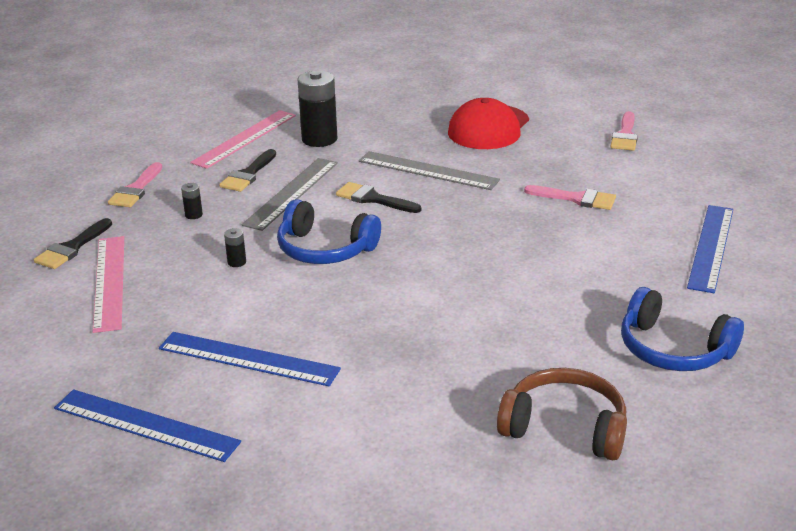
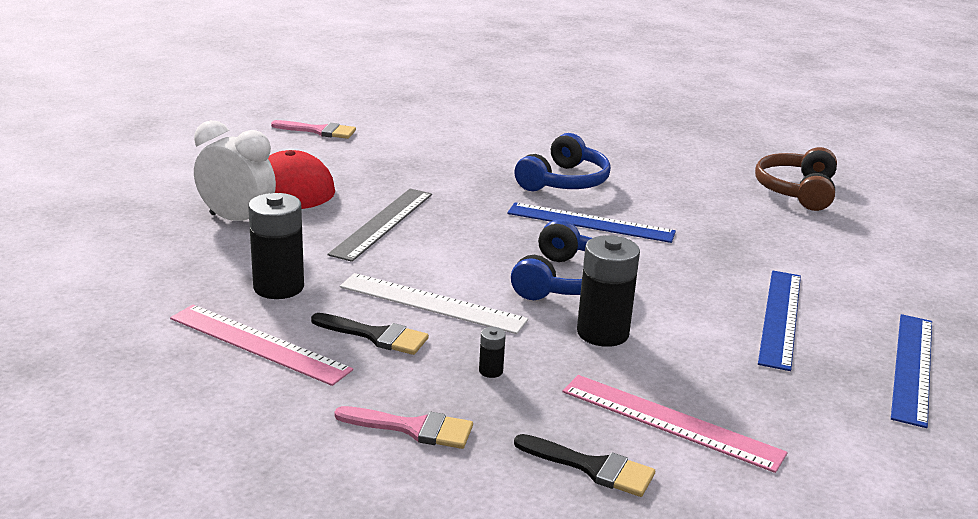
camera: 95 degrees left, 5 degrees down
pink ruler [93,236,124,333] -> pink ruler turned 45 degrees clockwise [562,375,788,473]
black battery [224,228,246,267] -> black battery [577,235,640,347], size x2.31
grey ruler [241,158,338,231] -> white ruler [340,273,528,334]
black brush [336,182,421,213] -> none
pink brush [524,185,616,210] -> none
blue headphones [621,287,744,371] -> blue headphones moved to [514,133,611,191]
blue ruler [687,205,733,293] -> blue ruler moved to [507,202,676,243]
none -> white clock [194,120,276,221]

